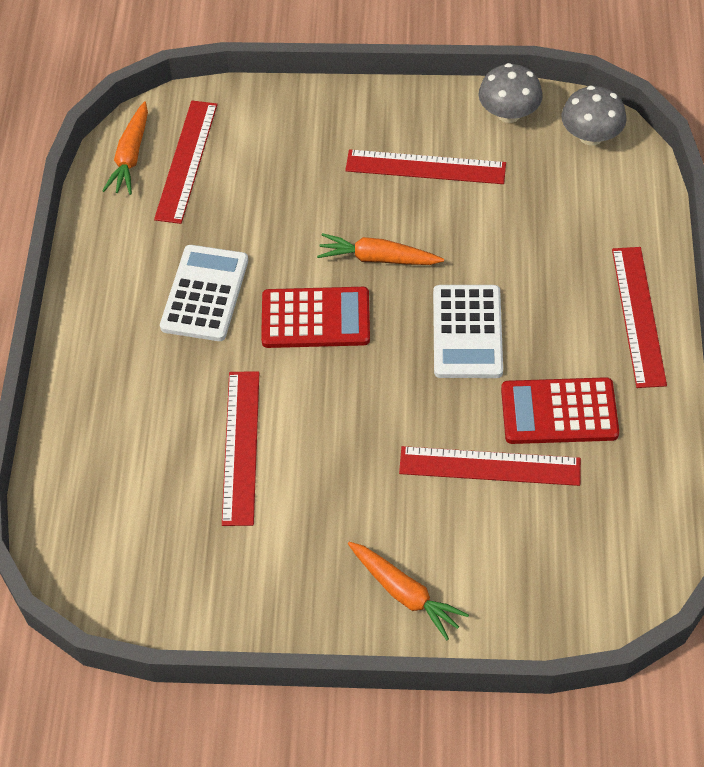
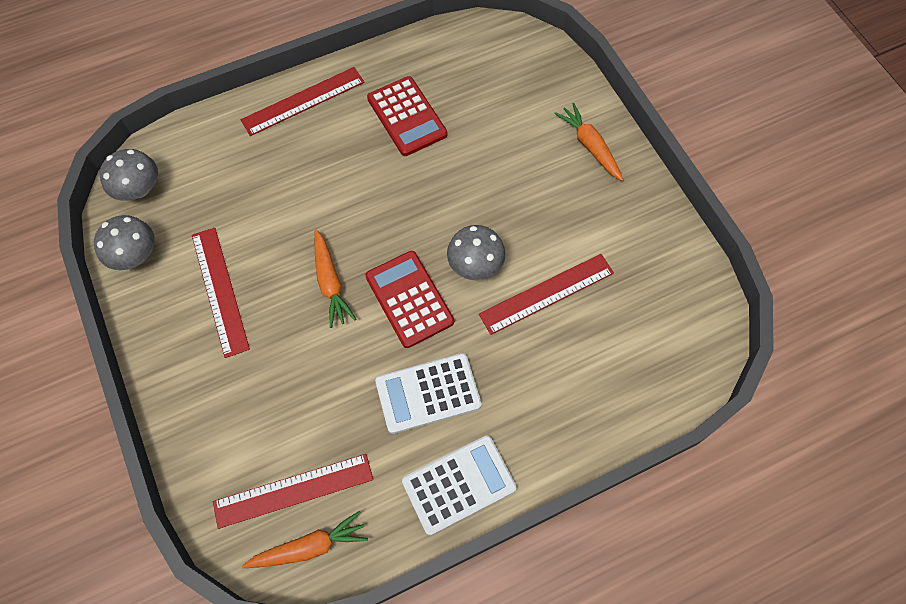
camera: 120 degrees left, 10 degrees up
orange carrot [348,542,469,640] -> orange carrot turned 45 degrees counterclockwise [554,103,623,181]
red ruler [399,446,581,486] -> none
white calculator [433,285,503,378] -> white calculator moved to [402,436,516,535]
none -> grey mushroom [447,225,505,280]

